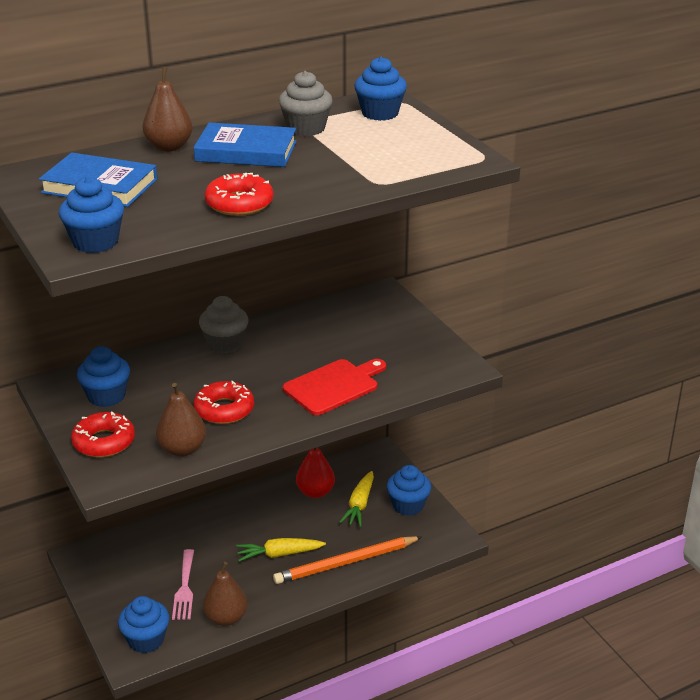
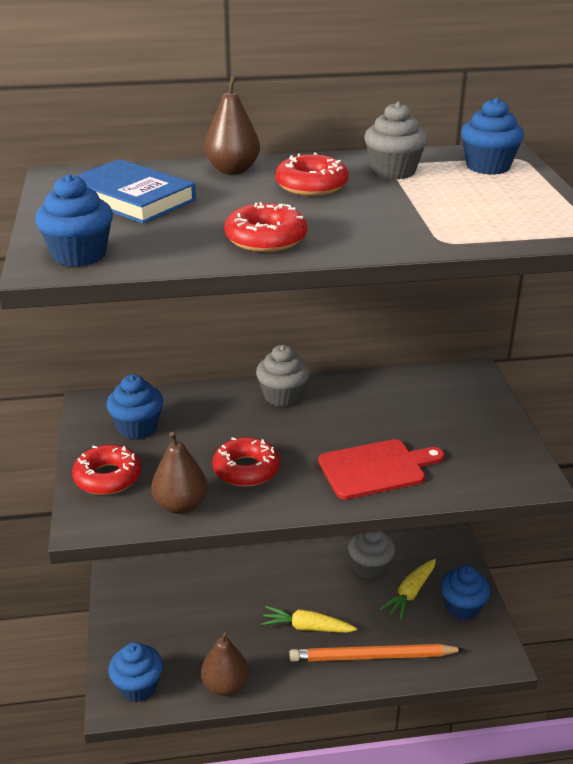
camera: 20 degrees right, 0 degrees up
pink fork [172,549,194,620] -> none
blue book [193,122,297,167] -> red donut [275,152,349,196]
red pear [296,448,335,498] -> grey cupcake [348,531,395,579]

